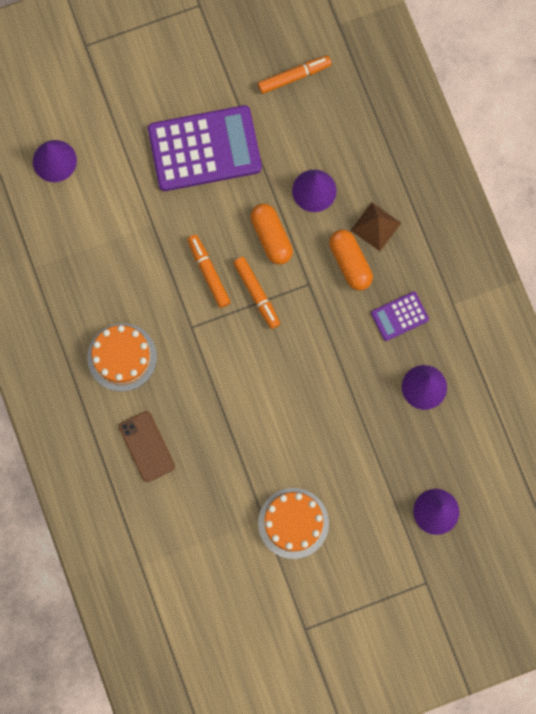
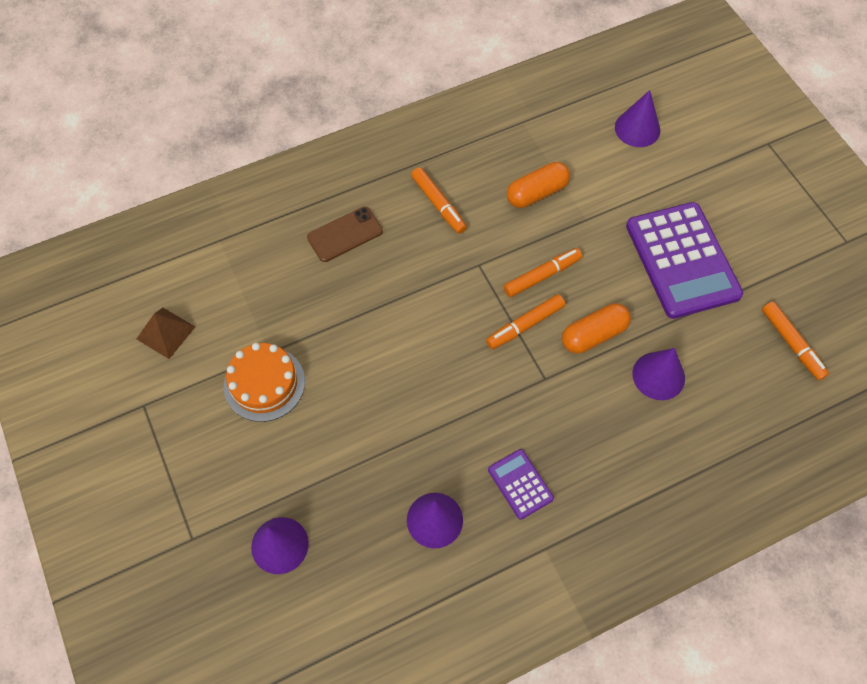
camera: 85 degrees right, 15 degrees down
orange cake [87,323,157,392] -> orange marker [411,167,467,234]
orange capsule [329,230,373,290] -> orange capsule moved to [507,162,570,208]
brown pyramid [350,202,401,251] -> brown pyramid moved to [136,308,195,359]

